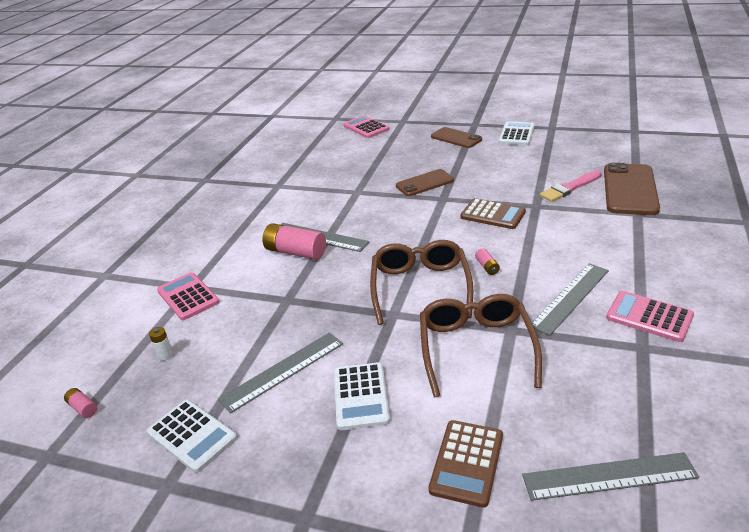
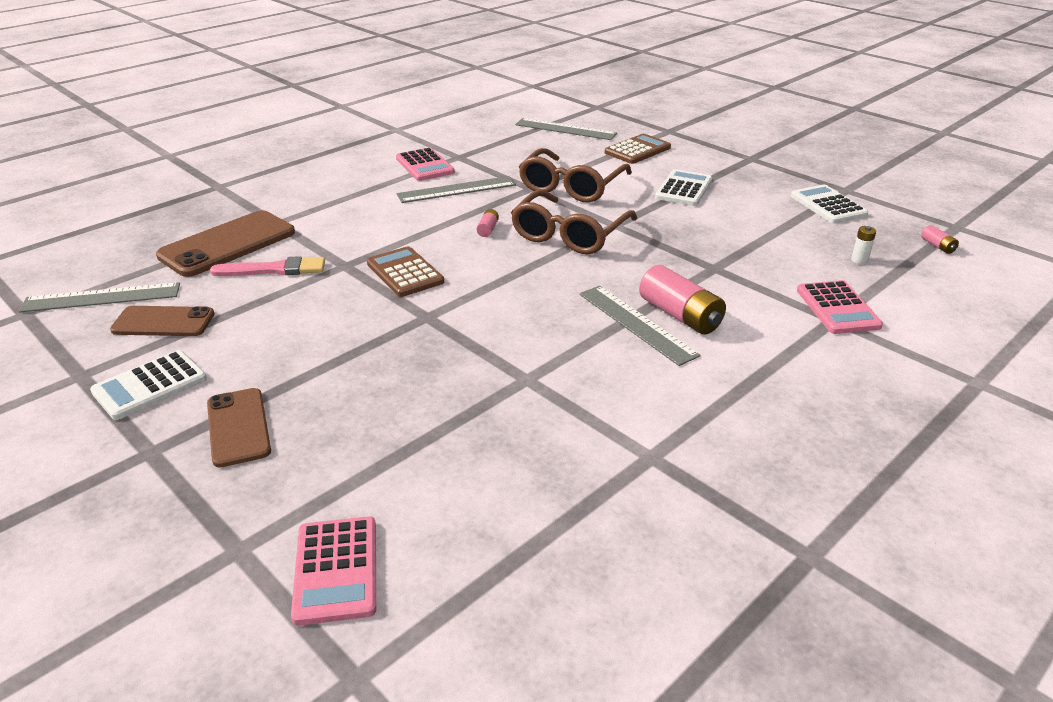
camera: 155 degrees left, 0 degrees up
grey ruler [218,332,343,414] -> grey ruler moved to [19,282,180,312]
brown phone [396,169,454,196] -> brown phone moved to [110,306,215,336]

